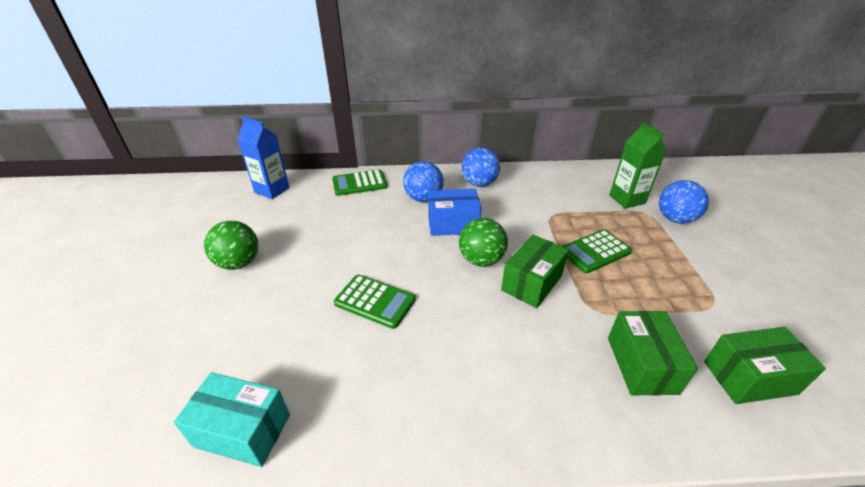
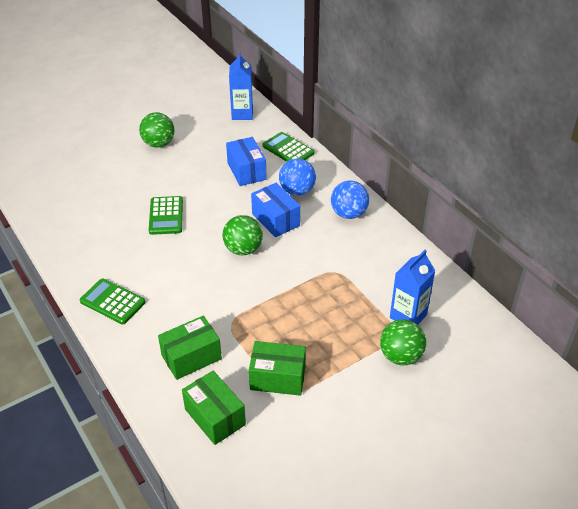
camera: 60 degrees right, 5 degrees up
turquoise box [174,372,290,467] -> none
green box [501,235,569,308] -> green box moved to [249,341,306,396]
green calculator [562,229,632,273] -> green calculator moved to [80,279,145,324]
green carton [609,122,667,209] -> blue carton [390,250,435,325]
blue ball [659,180,709,224] -> green ball [380,319,426,365]
none -> blue box [226,137,267,186]

